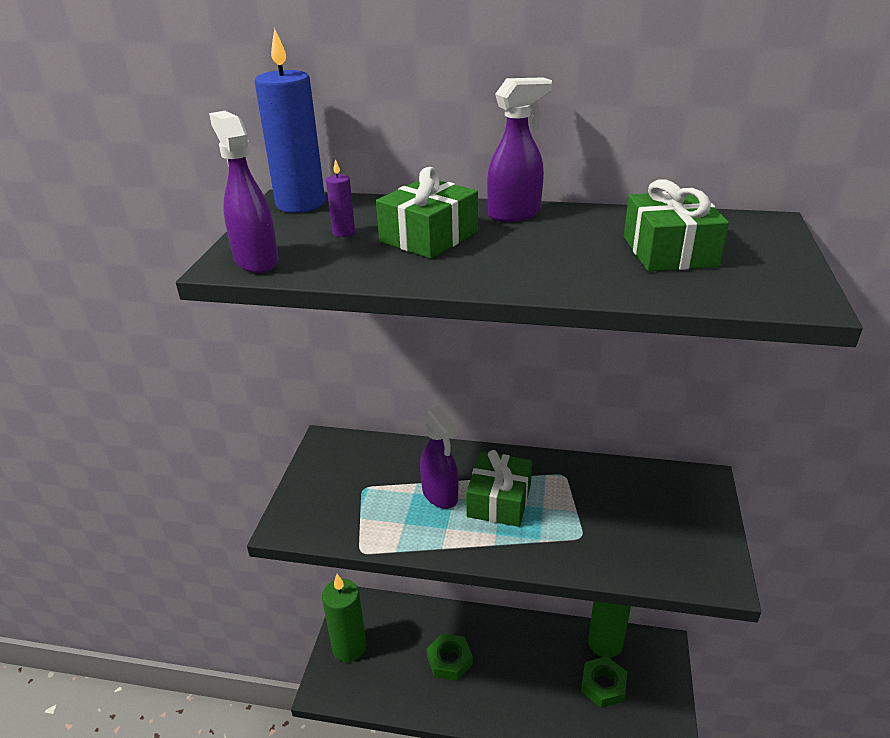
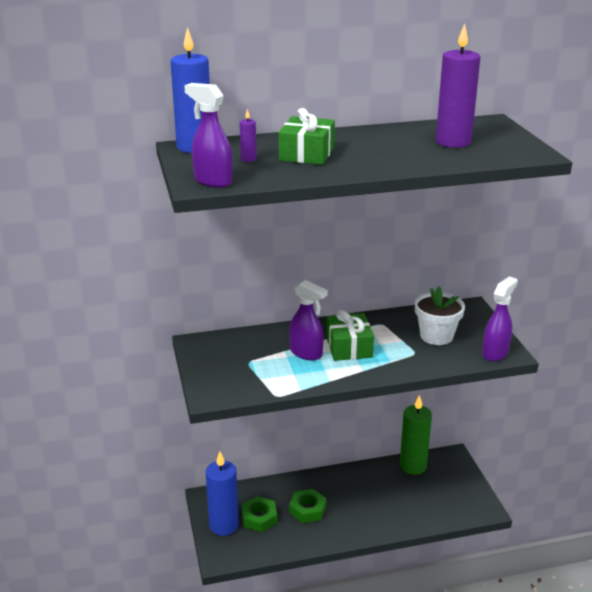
camera: 25 degrees left, 5 degrees down
green candle [322,574,367,662] -> blue candle [206,451,239,536]
purple spray bottle [487,77,552,222] -> purple spray bottle moved to [482,276,518,361]
green nut [581,656,627,708] -> green nut moved to [242,496,277,532]
green gift [624,179,729,271] -> purple candle [436,24,480,148]
none -> white flower pot [415,286,465,345]

